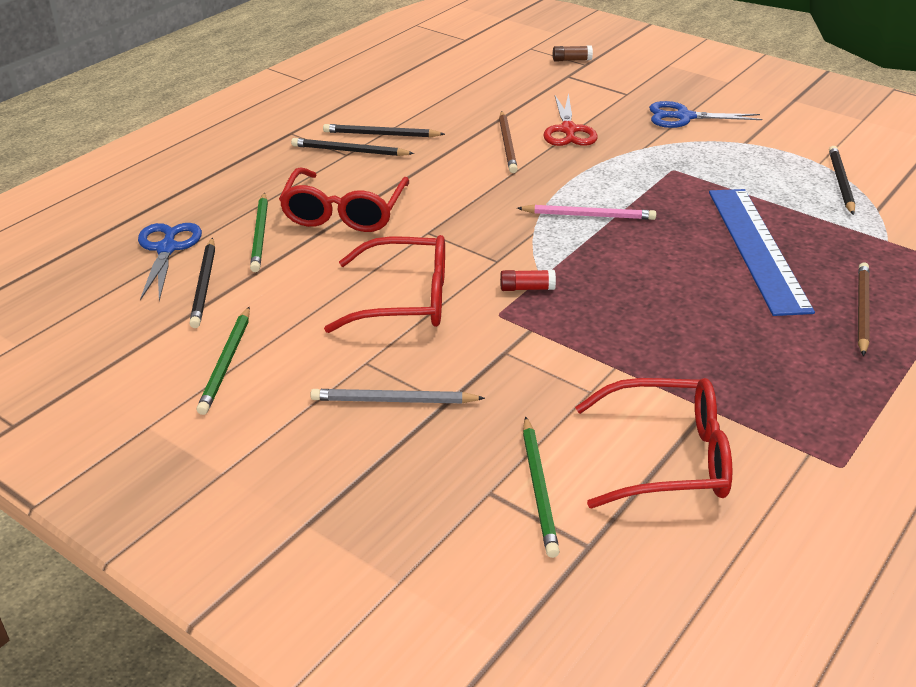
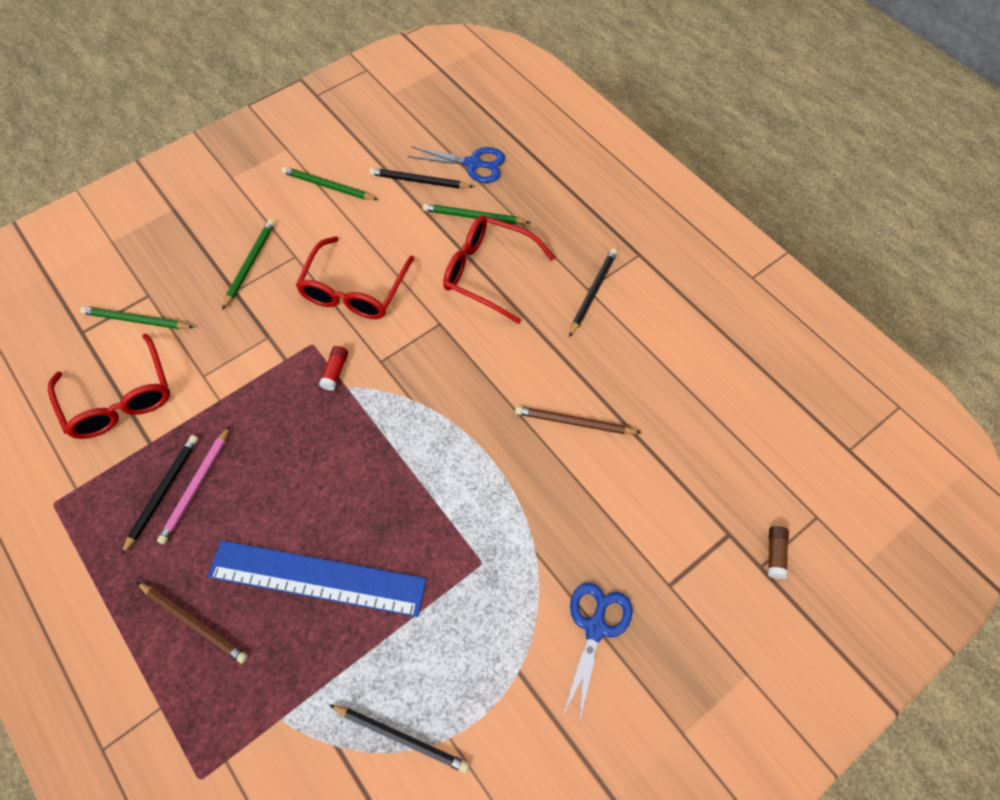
camera: 105 degrees right, 25 degrees up
grey pencil [310,389,485,403] -> green pencil [222,219,275,310]
black pencil [323,124,445,137] -> black pencil moved to [121,435,198,555]
pink pencil [517,204,656,220] -> pink pencil moved to [157,426,230,544]
red scissors [543,93,598,146] -> none
red glasses [575,378,732,508] -> red glasses turned 45 degrees counterclockwise [48,333,170,439]

